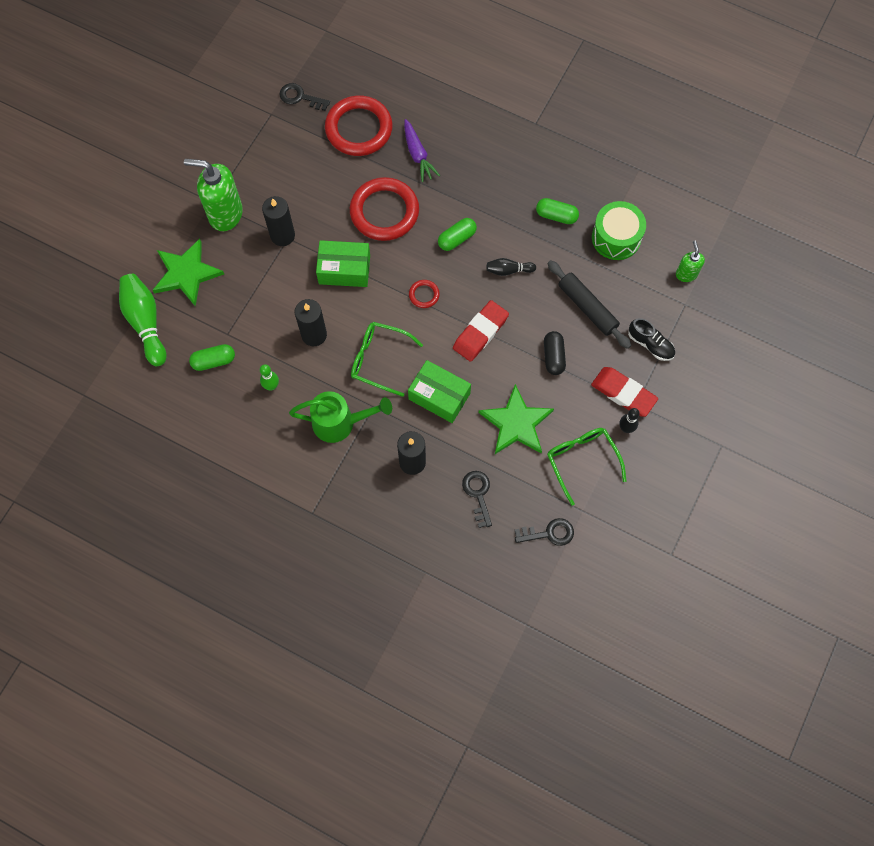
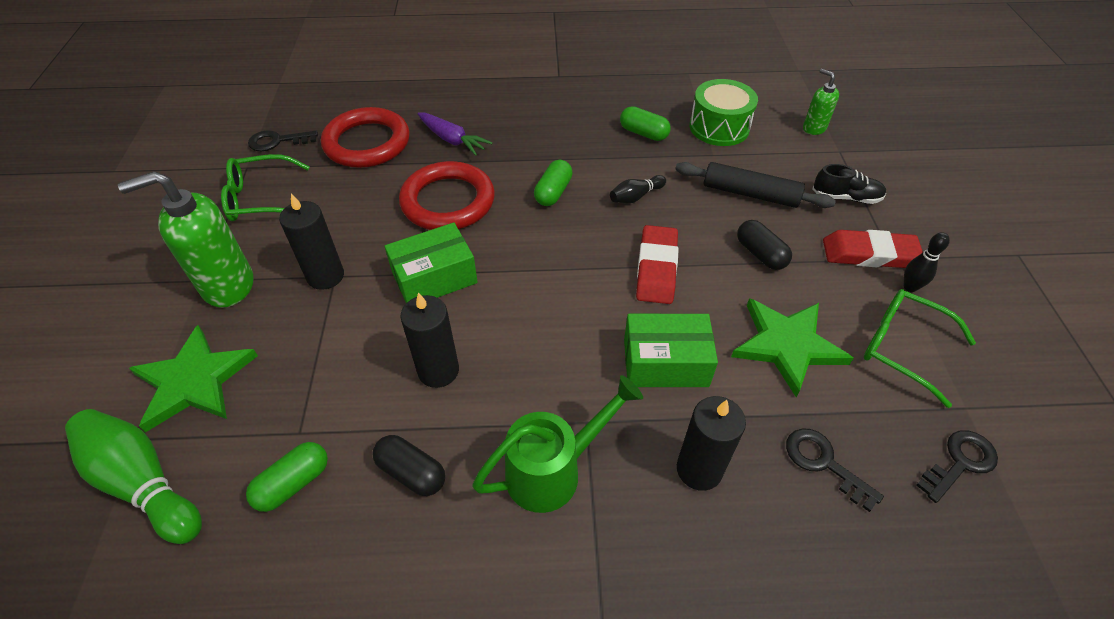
camera: 30 degrees left, 20 degrees down
green bowling pin [260,364,279,390] -> black capsule [373,435,445,496]
green glasses [351,322,423,397] -> green glasses moved to [221,154,310,221]
red ring [409,280,440,308] -> none
green capsule [536,198,579,224] -> green capsule turned 45 degrees clockwise [620,106,671,141]

